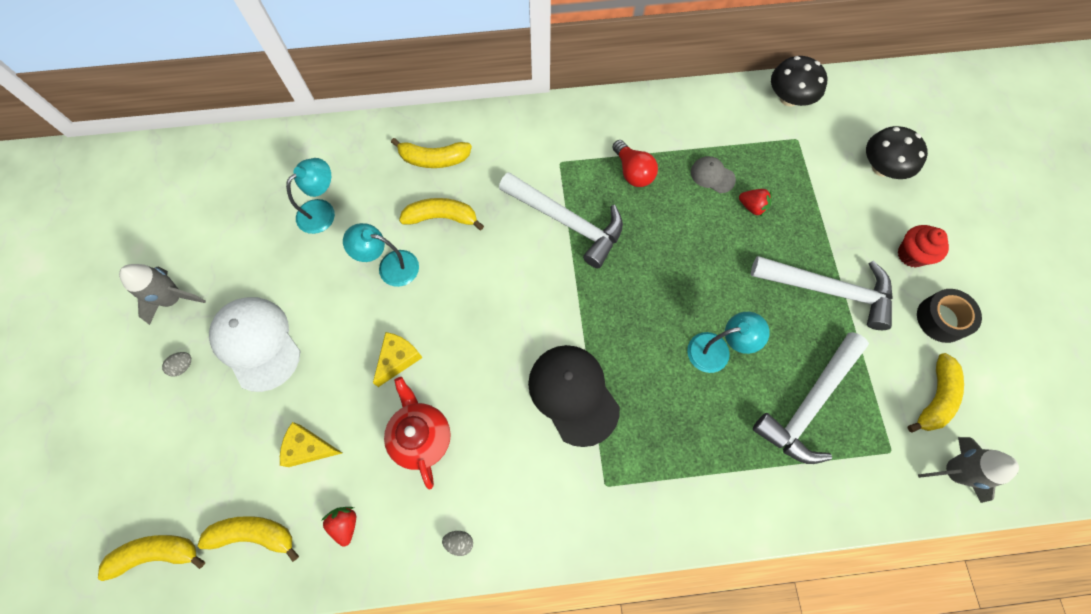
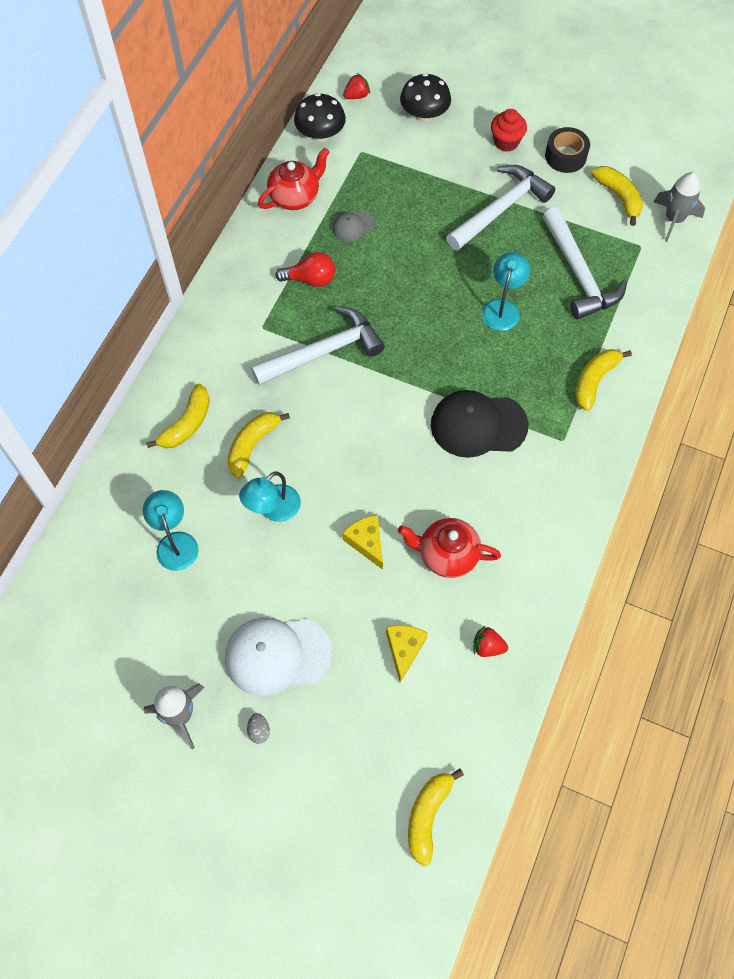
camera: 60 degrees left, 5 degrees down
yellow banana [198,516,299,562] -> yellow banana moved to [575,349,632,411]
yellow cheese [280,422,342,467] -> yellow cheese turned 150 degrees clockwise [386,625,428,683]
grey egg [442,531,473,556] -> none
red strawberry [739,189,772,217] -> red strawberry moved to [343,73,370,99]
none -> red teapot [258,148,329,210]

